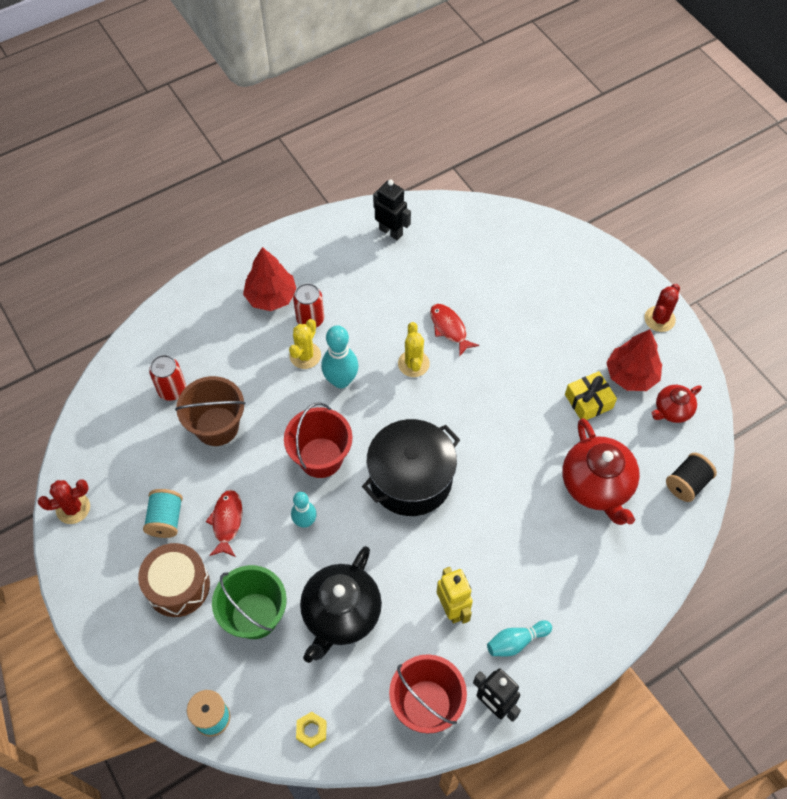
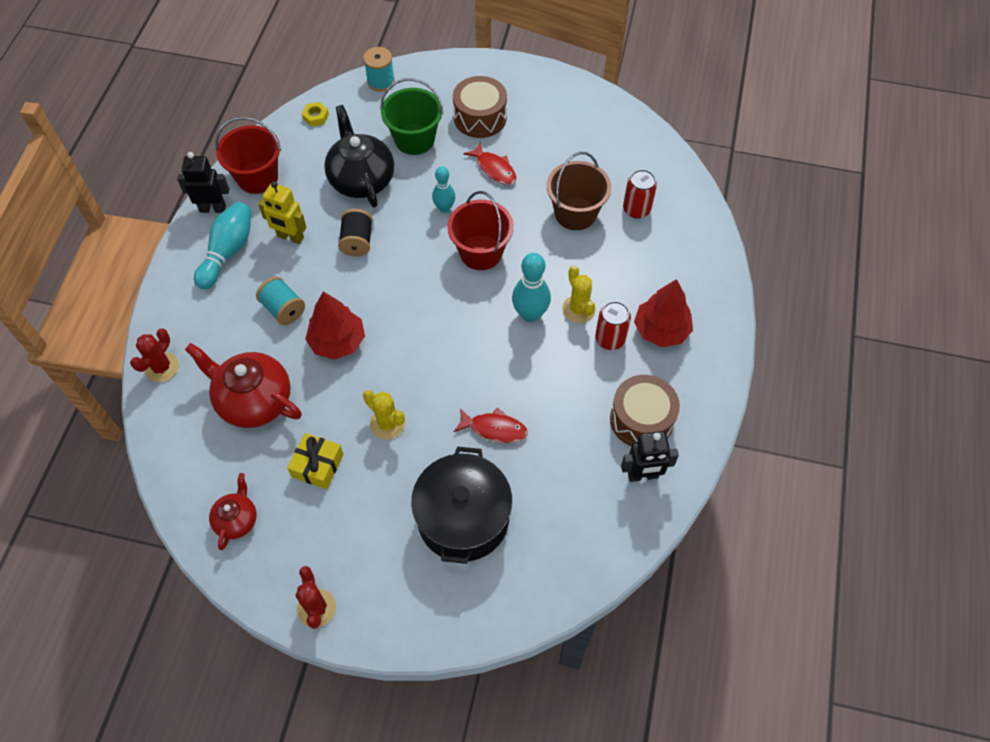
camera: 135 degrees right, 0 degrees up
red cactus [38,479,90,524] -> red cactus moved to [130,329,179,382]
turquoise spool [143,489,183,538] -> turquoise spool moved to [256,277,305,325]
black pot [362,419,460,516] -> black pot moved to [411,447,512,564]
yellow cactus [398,322,430,377] -> yellow cactus moved to [363,390,405,440]
turquoise bowling pin [487,620,552,656] -> turquoise bowling pin [194,202,251,289], size x1.55
red tree [606,329,662,391] -> red tree moved to [305,291,365,360]
black spool [666,453,717,502] -> black spool moved to [338,209,373,257]
none -> brown drum [610,375,680,446]

